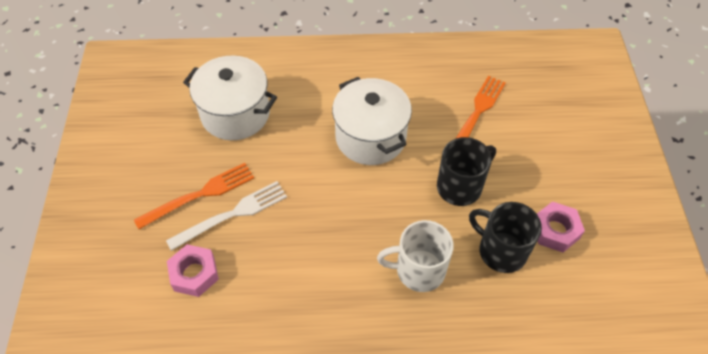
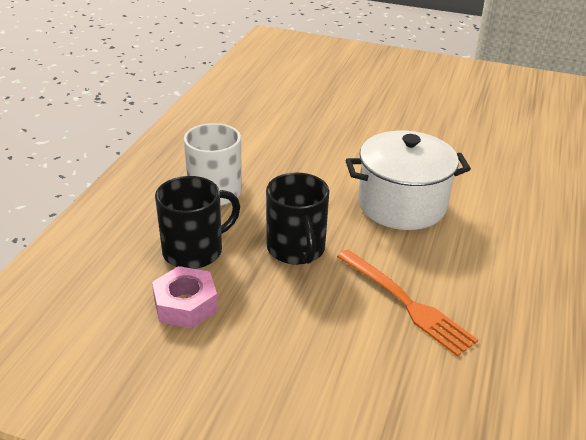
camera: 110 degrees right, 20 degrees down
orange fork [134,163,254,229] -> none
white fork [166,181,287,251] -> none
pink nut [167,244,219,297] -> none
white pot [183,55,277,140] -> none

